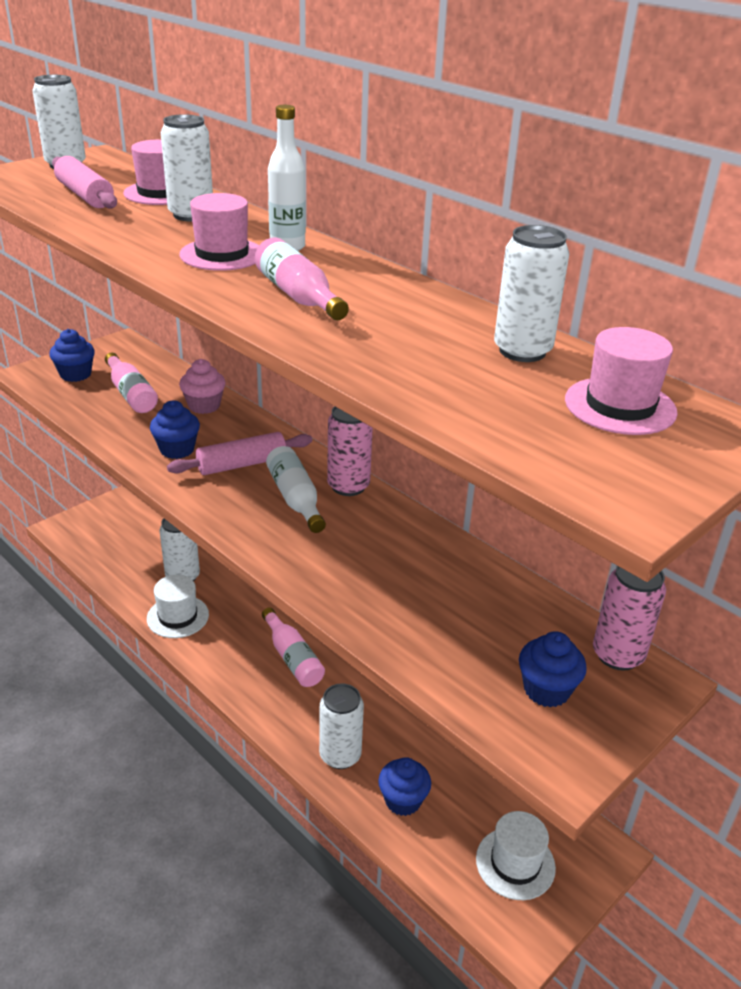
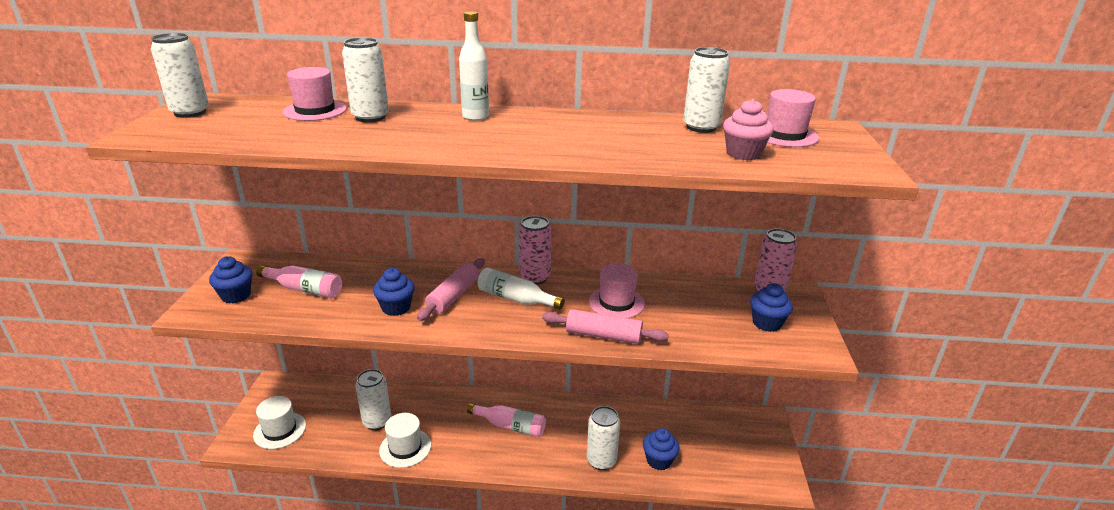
camera: 40 degrees left, 5 degrees down
pink rolling pin [52,156,117,209] -> pink rolling pin moved to [542,309,669,344]
pink hat [179,193,259,271] -> pink hat moved to [589,263,645,318]
pink cupcake [179,359,226,414] -> pink cupcake moved to [723,99,774,160]
pink bottle [255,237,349,320] -> none
white hat [476,811,556,900] -> white hat moved to [253,396,306,449]

